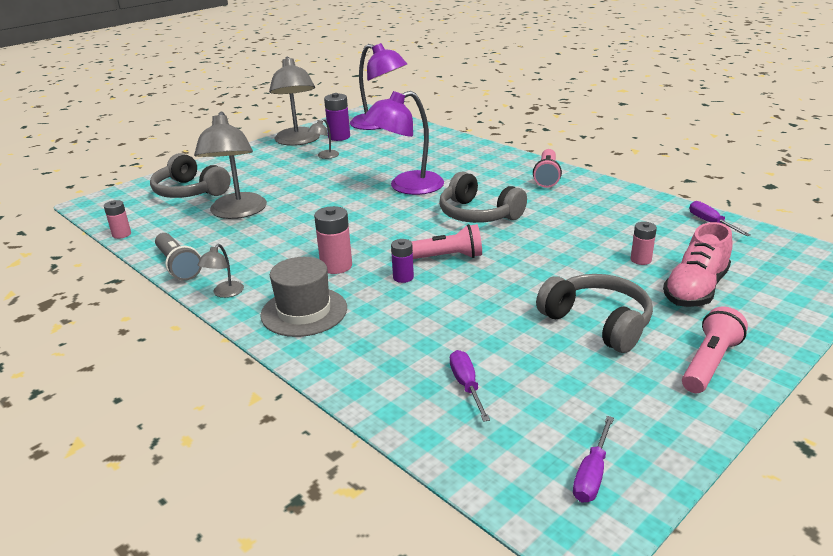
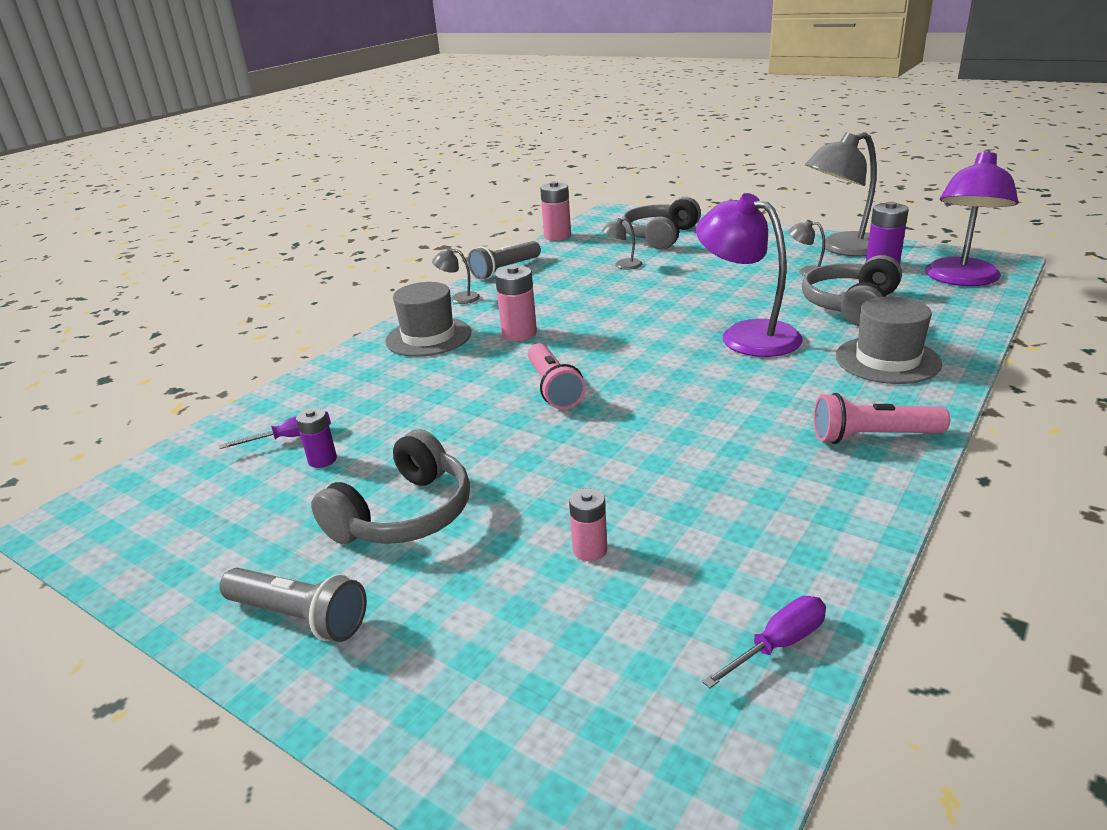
camera: 80 degrees right, 0 degrees up
pink battery [104,200,131,239] -> pink battery [540,181,571,241], size x1.57
grey lamp [194,111,267,219] -> grey lamp [602,218,642,270], size x0.44
purple battery [391,239,414,283] -> purple battery moved to [296,408,337,468]
grey headphones [440,172,527,223] -> grey headphones moved to [802,255,902,326]
purple screwdriver [573,416,614,503] -> none
pink shoe [663,222,733,307] -> none
pink flashlight [682,306,748,393] -> grey flashlight [219,568,367,642]
none -> grey hat [836,296,942,384]

